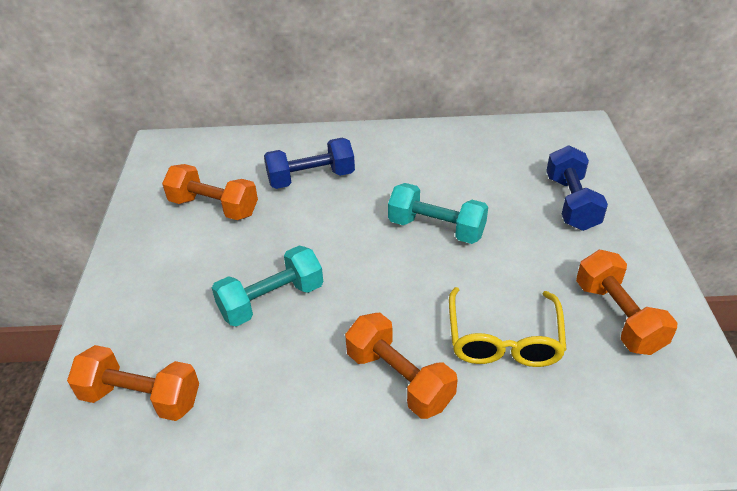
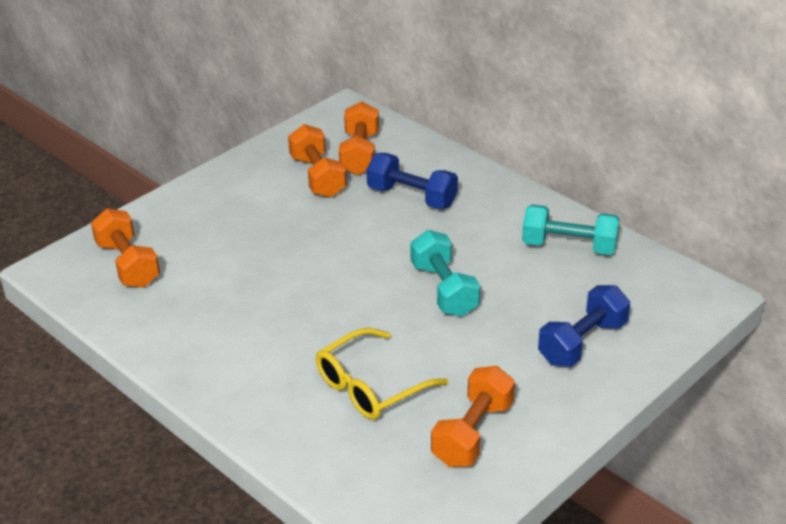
camera: 45 degrees right, 5 degrees down
turquoise dumbbell [212,245,323,327] -> turquoise dumbbell moved to [522,204,619,255]
orange dumbbell [345,313,458,419] -> orange dumbbell moved to [339,101,379,176]

